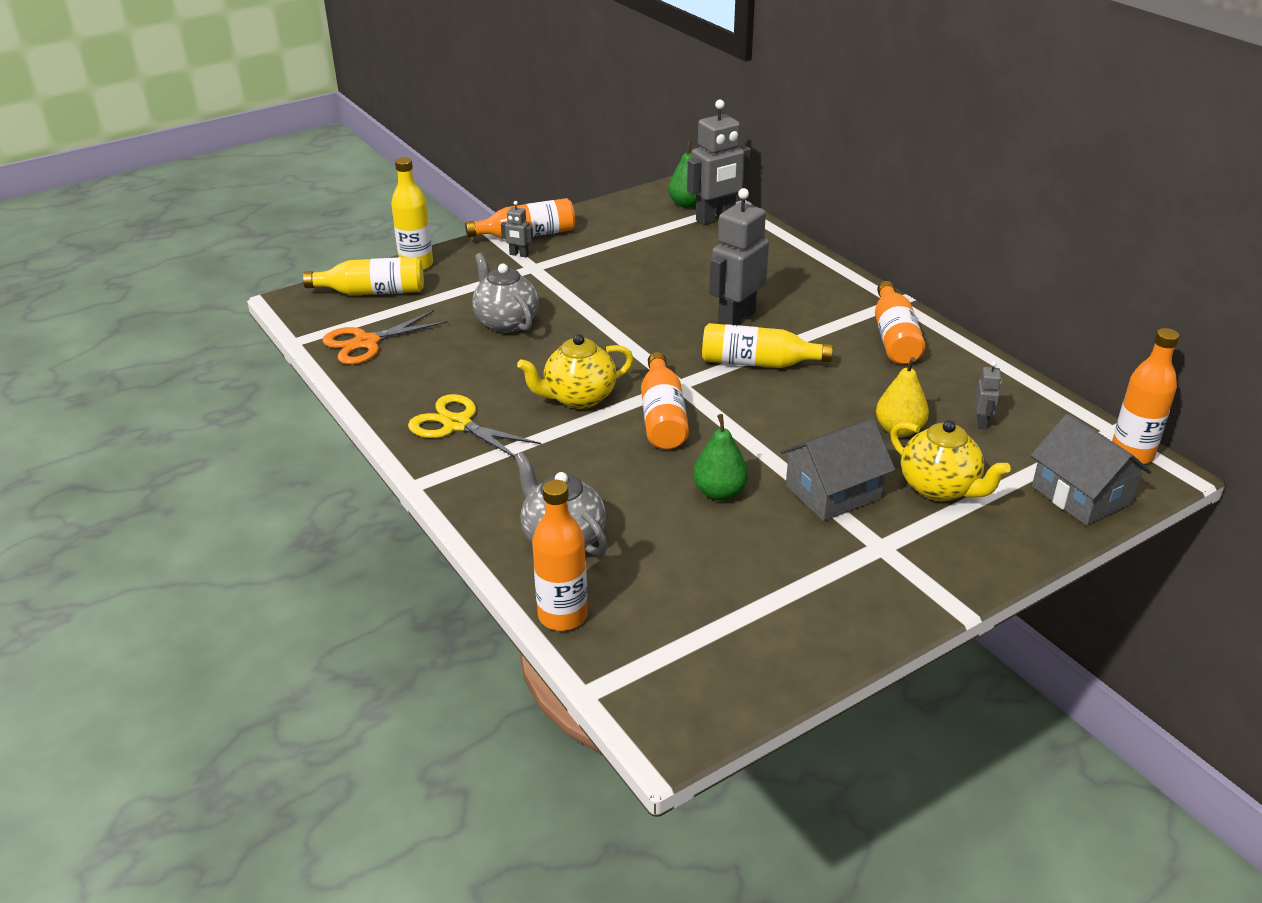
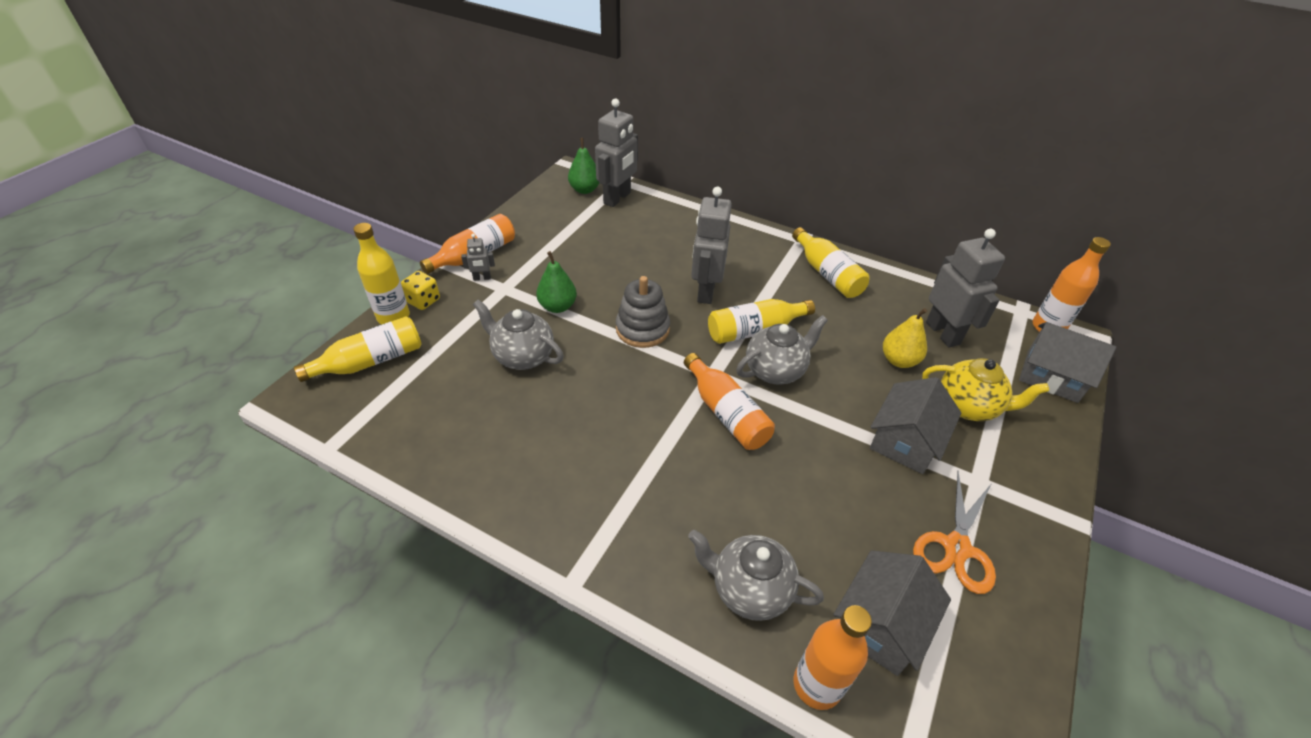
camera: 30 degrees left, 10 degrees up
orange scissors [322,310,448,365] -> orange scissors moved to [913,471,996,594]
yellow scissors [408,394,541,458] -> none
yellow teapot [517,334,633,409] -> none
green pear [693,414,748,501] -> green pear moved to [536,251,577,313]
orange bottle [875,281,925,364] -> yellow bottle [792,227,870,298]
grey robot [975,361,1002,429] -> grey robot [926,229,1005,347], size x2.20
none -> yellow dice [401,271,440,310]
none -> grey stacking toy [616,276,670,348]
none -> grey teapot [736,315,828,385]
none -> grey house [833,550,951,676]

